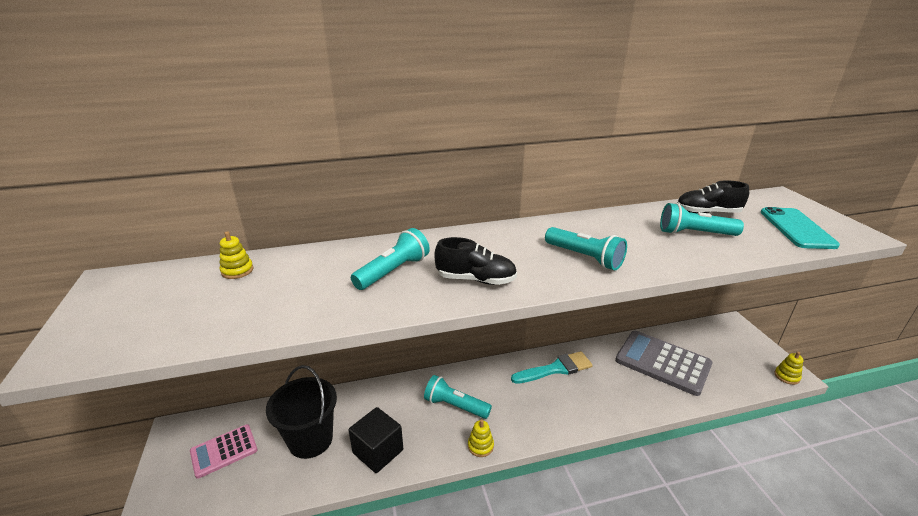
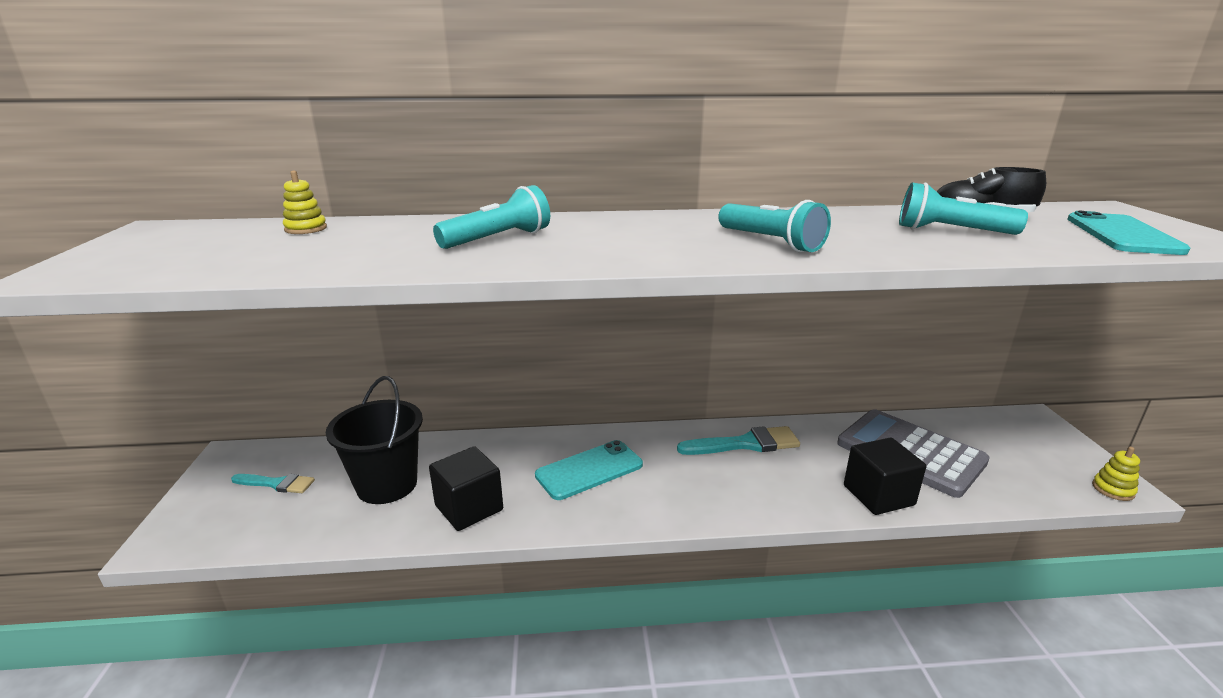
camera: 10 degrees right, 5 degrees down
pink calculator [190,424,258,479] -> turquoise brush [231,474,315,493]
turquoise flashlight [424,375,492,419] -> turquoise phone [535,440,643,500]
black shoe [434,237,517,285] -> none
yellow stacking toy [468,419,494,457] -> none
none -> black cube [844,437,926,515]

